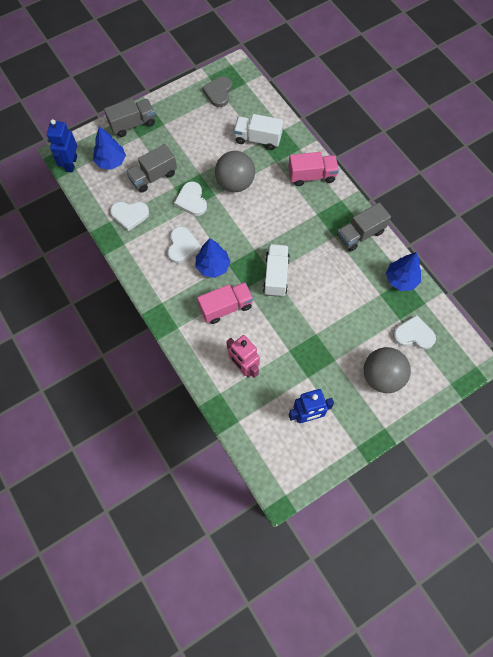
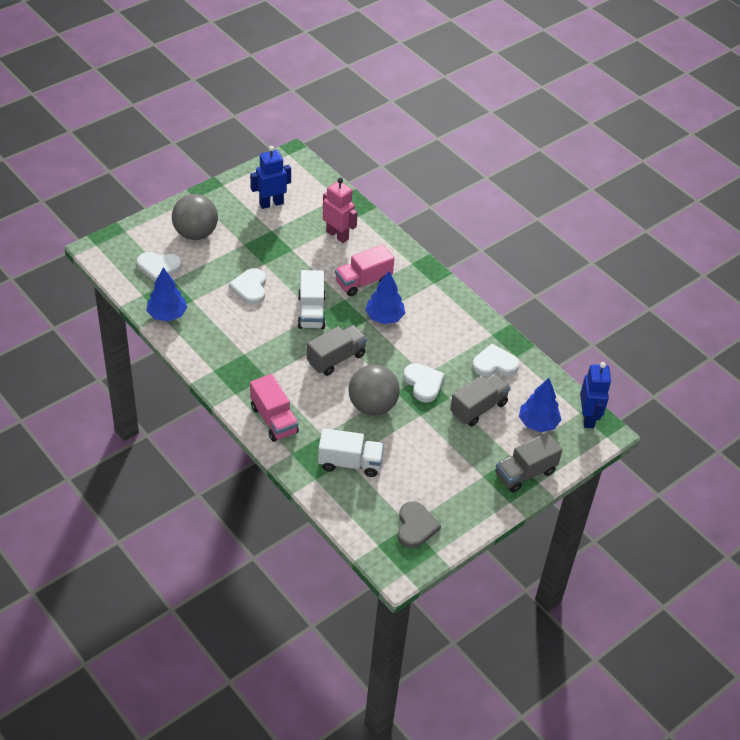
camera: 170 degrees right, 20 degrees down
white heart [168,226,201,263] -> white heart moved to [229,268,266,305]
pink truck [288,152,339,186] -> pink truck turned 105 degrees counterclockwise [250,374,299,442]
grey truck [337,202,391,252] -> grey truck moved to [307,325,367,376]

